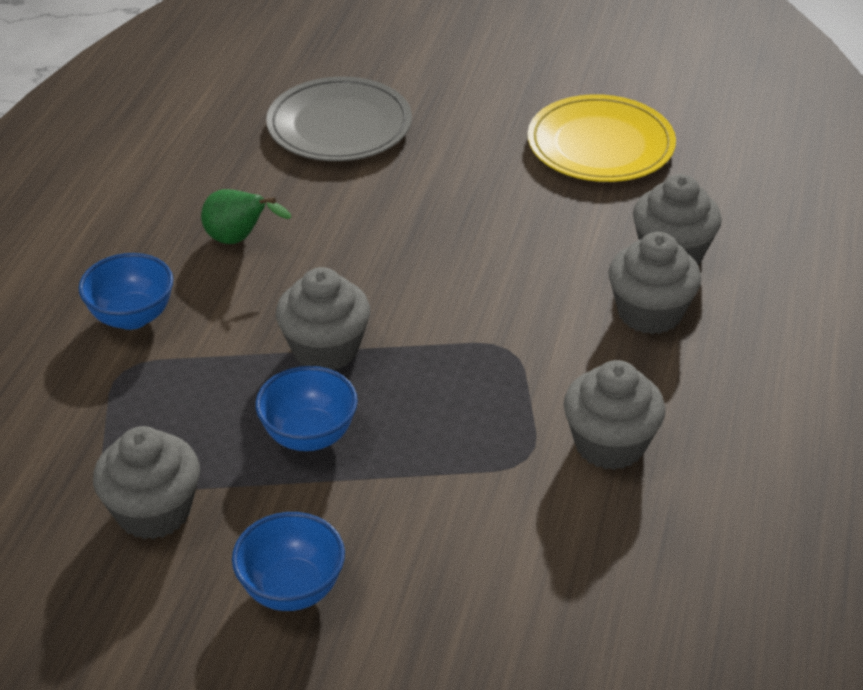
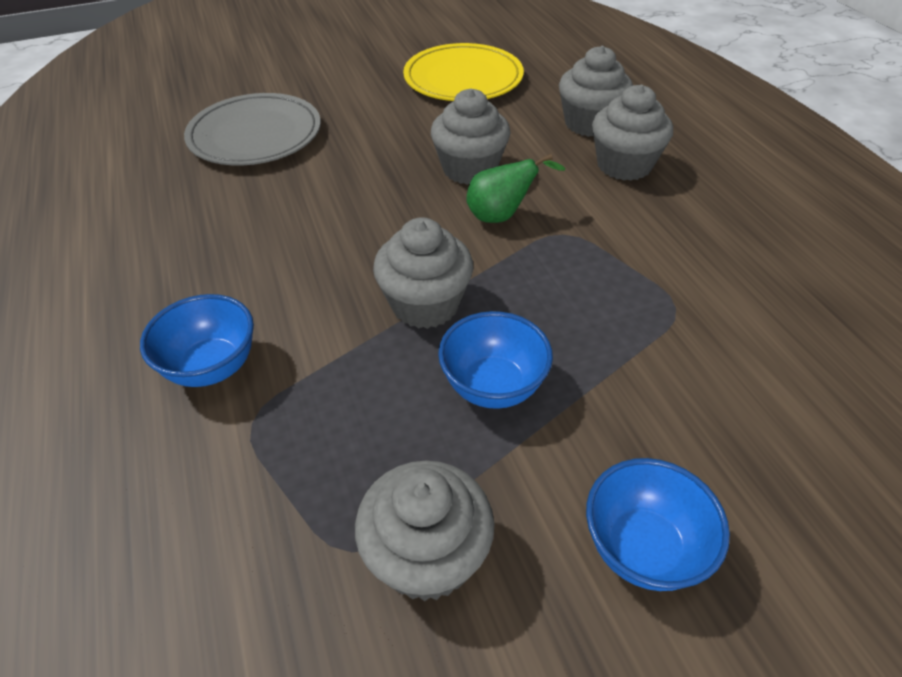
camera: 35 degrees left, 5 degrees up
green pear [201,189,291,244] -> green pear moved to [466,154,566,223]
grey cupcake [564,360,665,470] -> grey cupcake moved to [431,89,511,185]

